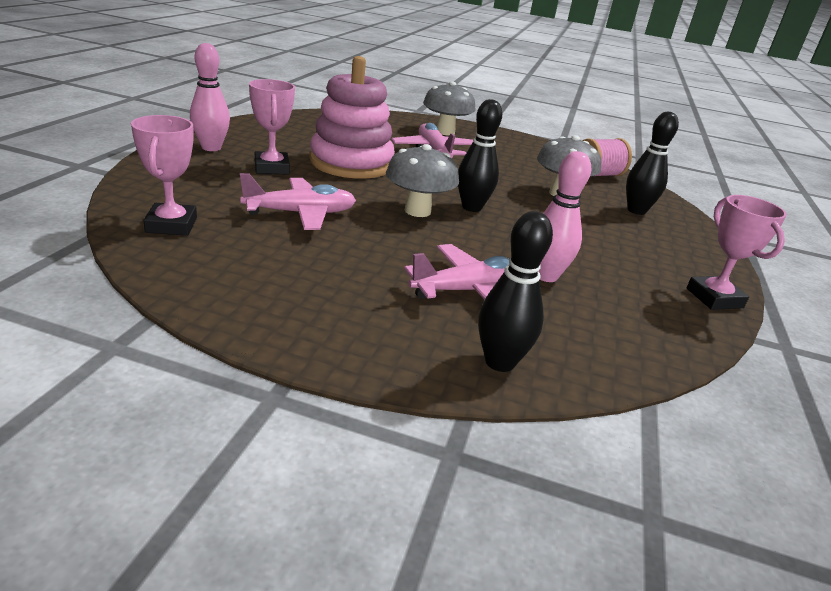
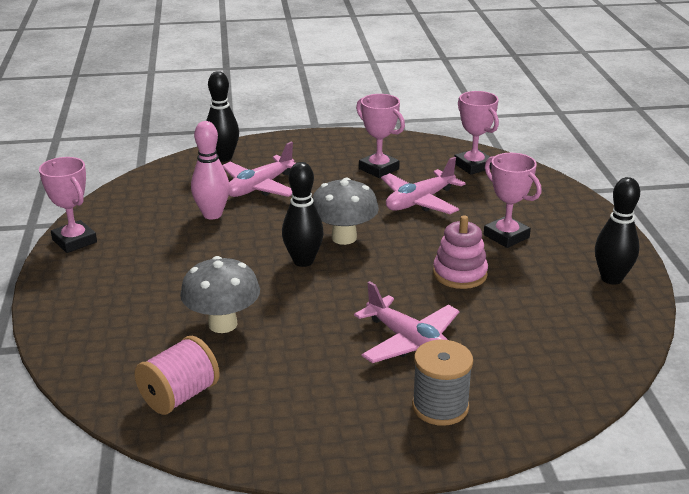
camera: 160 degrees right, 0 degrees up
pink bowling pin [190,43,230,151] -> none
pink stacking toy [310,56,395,179] -> pink stacking toy [433,215,488,289], size x0.57
grey mushroom [423,81,476,136] -> grey spool [412,340,473,426]
black bowling pin [626,112,679,215] -> black bowling pin moved to [595,177,640,285]
none -> pink trophy [356,94,405,178]

